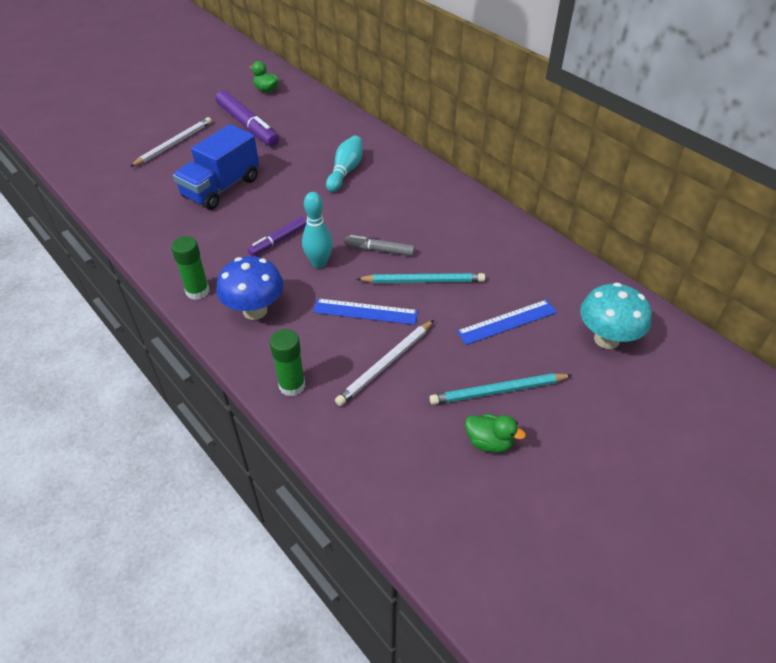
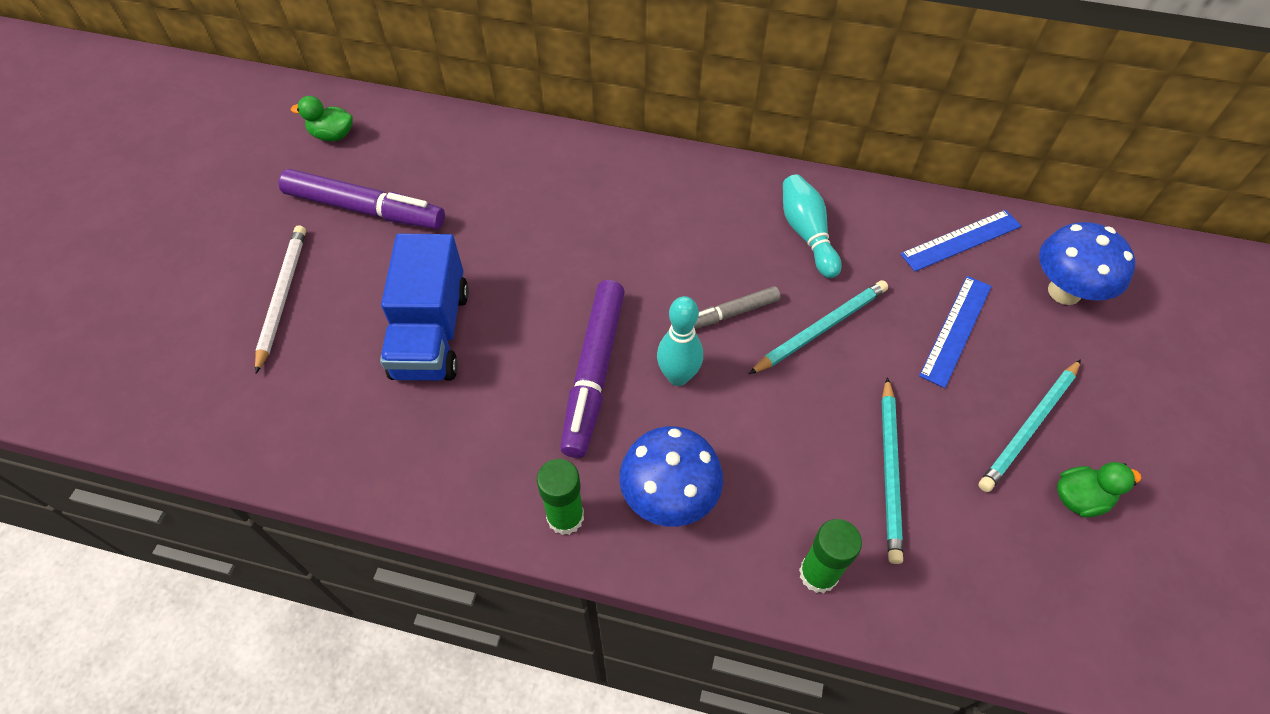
camera: 35 degrees left, 10 degrees up
purple marker [248,217,307,256] -> purple marker [560,280,625,458], size x1.80
blue ruler [313,298,418,325] -> blue ruler moved to [900,210,1021,272]
turquoise bowling pin [326,135,362,192] -> turquoise bowling pin moved to [783,174,842,278]
white pencil [335,320,434,406] -> turquoise pencil [882,377,903,564]
turquoise mushroom [580,283,652,349] -> blue mushroom [1039,222,1136,305]

